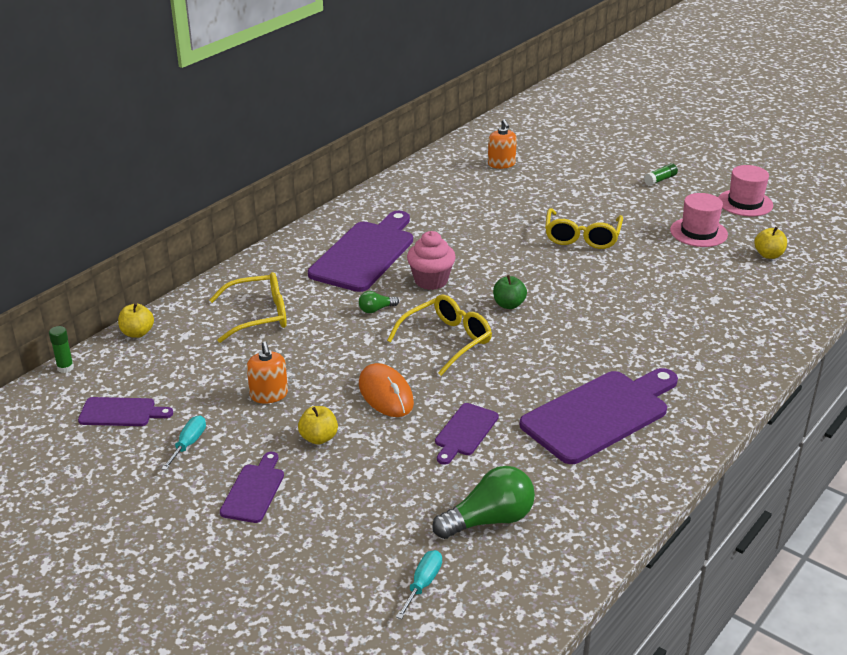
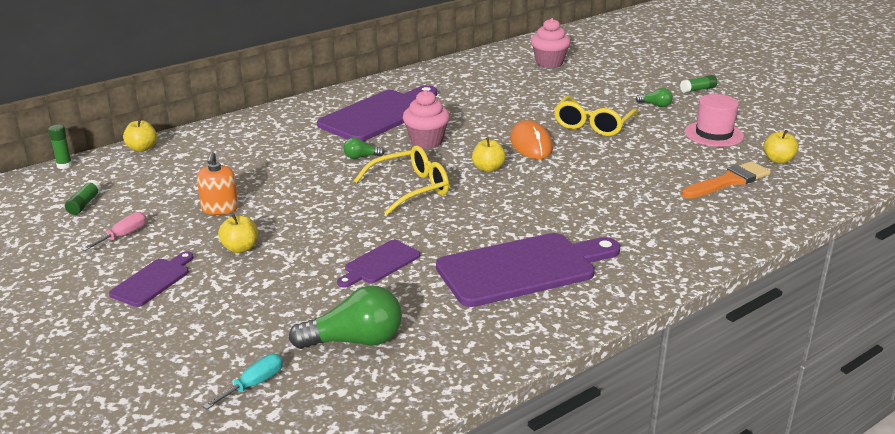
camera: 15 degrees right, 5 degrees down
purple cutting board [78,397,173,426] -> green glue stick [65,179,101,215]
turquoise screwdriver [161,416,206,470] -> pink screwdriver [81,212,147,251]
yellow glasses [209,272,287,343] -> none
orange mouse [359,363,414,417] -> orange mouse moved to [510,120,553,159]
orange soap dispenser [488,119,517,169] -> pink cupcake [531,18,571,68]
green apple [493,275,527,309] -> yellow apple [472,137,506,172]
pink hat [718,165,773,217] -> none
none -> green light bulb [636,88,673,107]
none -> orange brush [682,161,771,199]

